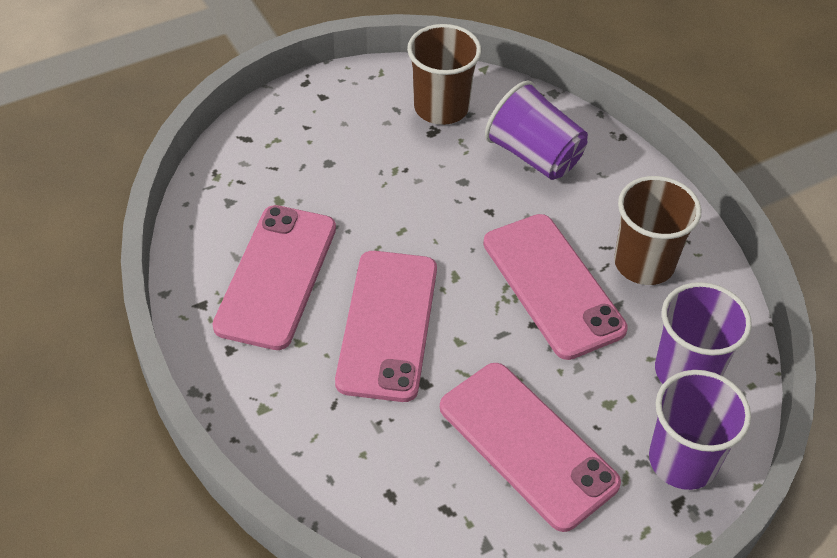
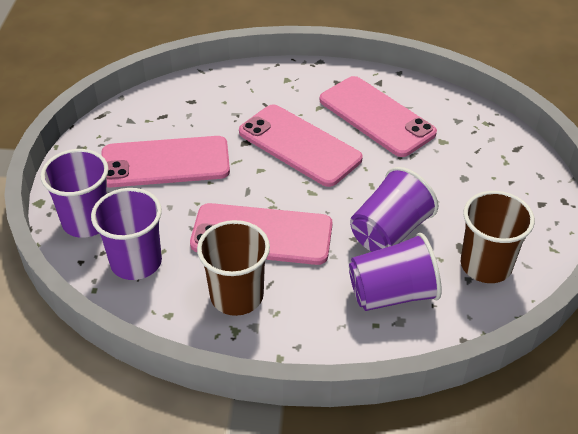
camera: 125 degrees right, 5 degrees down
none -> purple cup [350,167,438,252]

